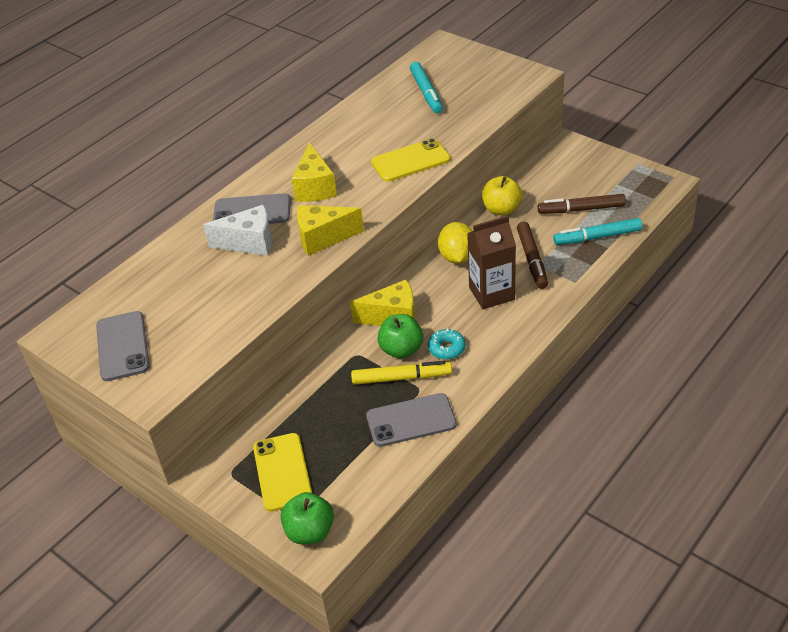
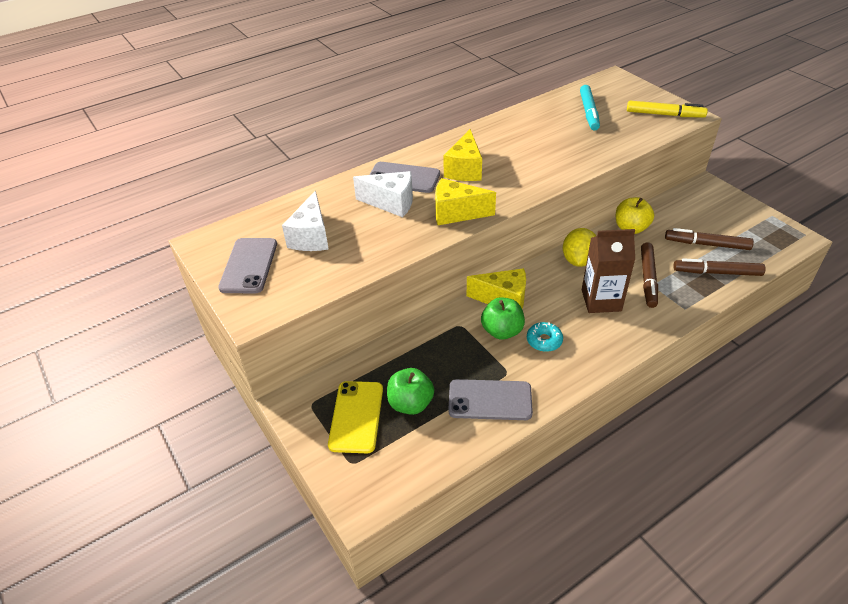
camera: 15 degrees right, 0 degrees up
green apple [281,492,334,544] -> green apple moved to [387,368,434,415]
yellow marker [351,361,452,385] -> yellow marker moved to [627,101,708,118]
yellow phone [371,138,450,182] -> none
turquoise marker [553,218,642,245] -> brown marker [673,258,766,276]
none -> white cheese [282,191,328,251]

